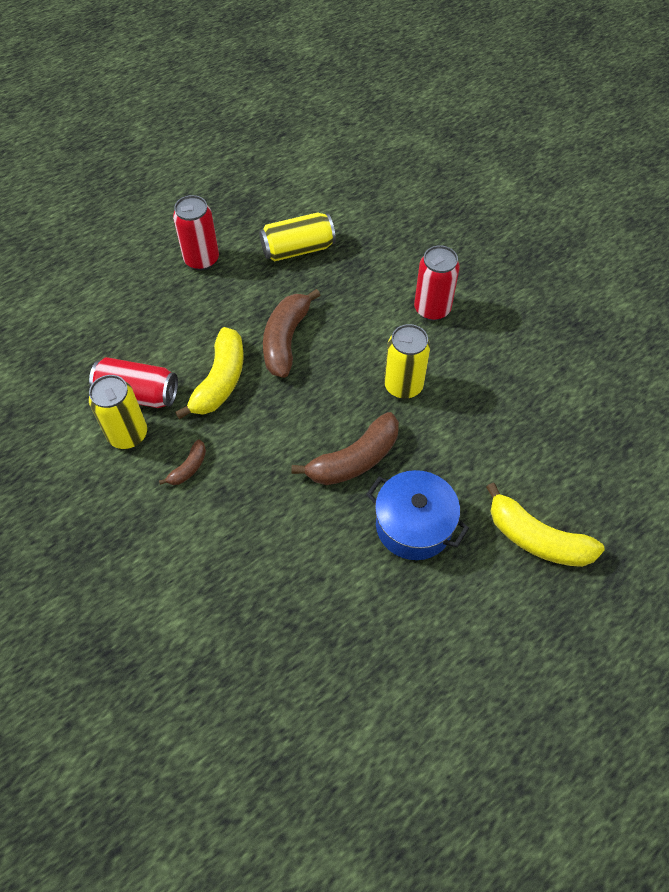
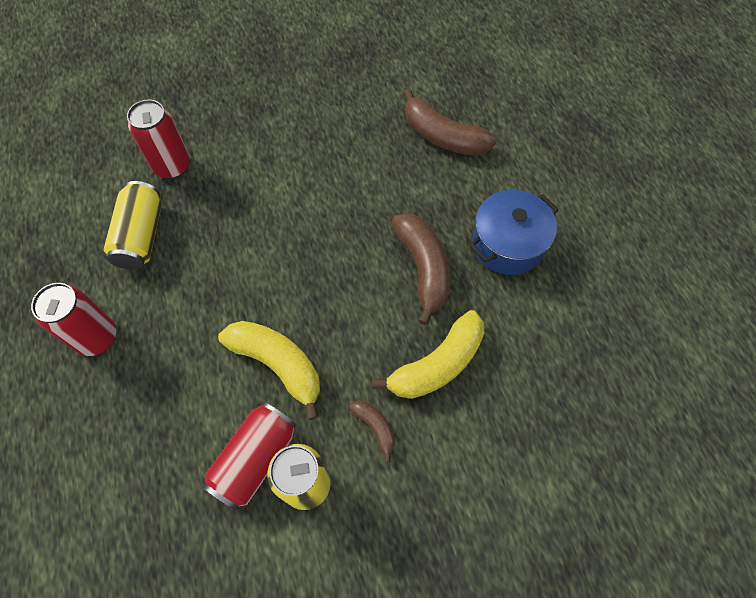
camera: 70 degrees left, 5 degrees up
brown banana [263,289,320,378] -> brown banana moved to [403,89,496,156]
yellow can [384,324,430,399] -> none
red can [414,245,460,321] -> red can moved to [127,100,190,179]
yellow banana [486,482,605,567] -> yellow banana moved to [372,310,485,399]

